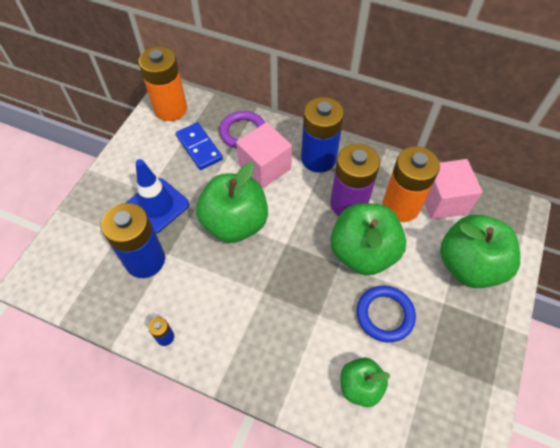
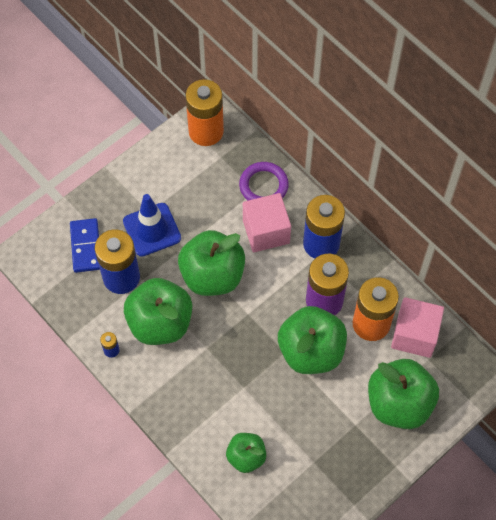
camera: 25 degrees right, 5 degrees up
blue domino [176,122,223,170] -> blue domino moved to [70,218,100,273]
blue ring [357,286,416,342] -> none
none -> green apple [124,278,192,345]

